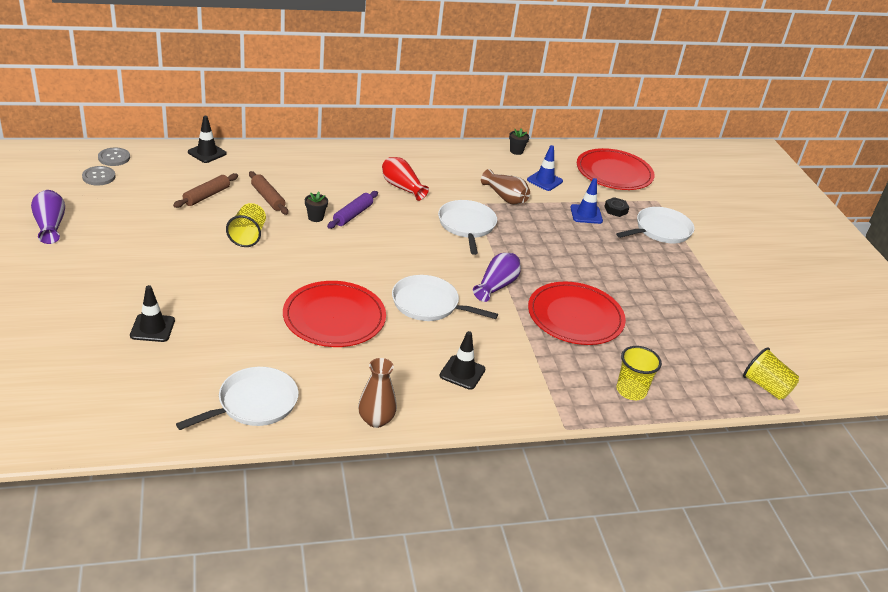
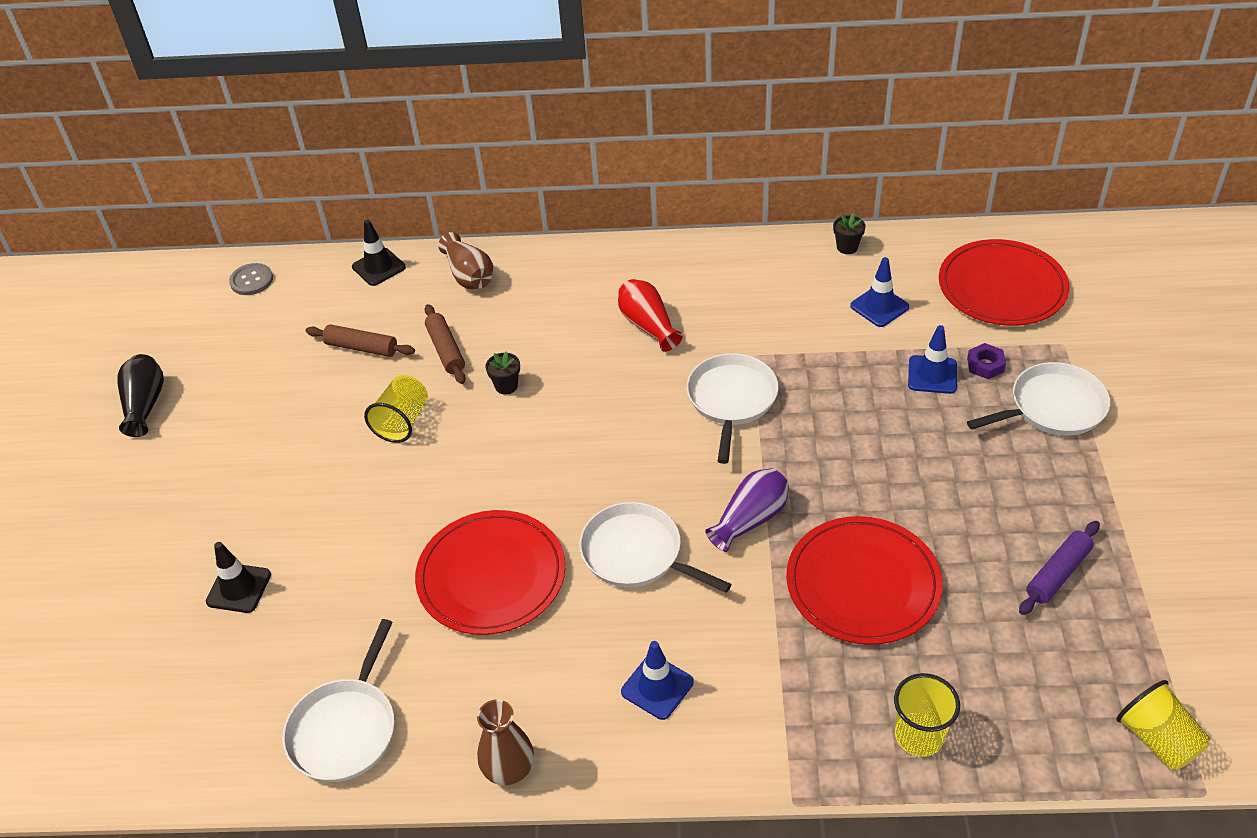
camera: 20 degrees right, 10 degrees up
purple vase [31,190,65,244] -> black vase [117,354,164,437]
grey button [82,166,115,186] -> none
brown rolling pin [173,173,238,208] -> brown rolling pin turned 60 degrees clockwise [305,324,415,357]
white pan [176,367,299,430] -> white pan turned 135 degrees clockwise [283,619,395,782]
purple rolling pin [327,191,378,229] -> purple rolling pin moved to [1019,521,1100,615]
black traffic cone [439,331,485,390] -> blue traffic cone [621,641,694,720]
brown vase [481,169,530,205] -> brown vase moved to [438,232,493,289]
black nut [604,197,629,217] -> purple nut [967,343,1006,379]

